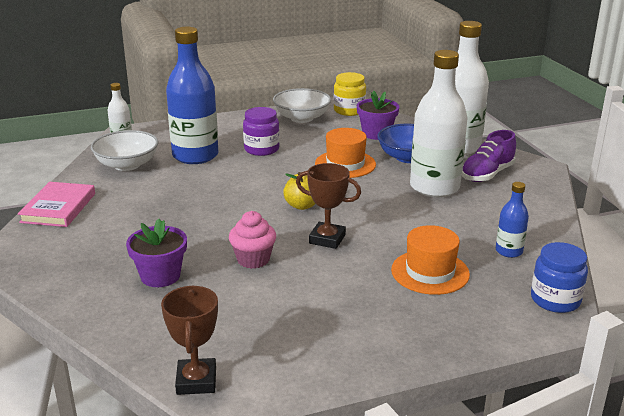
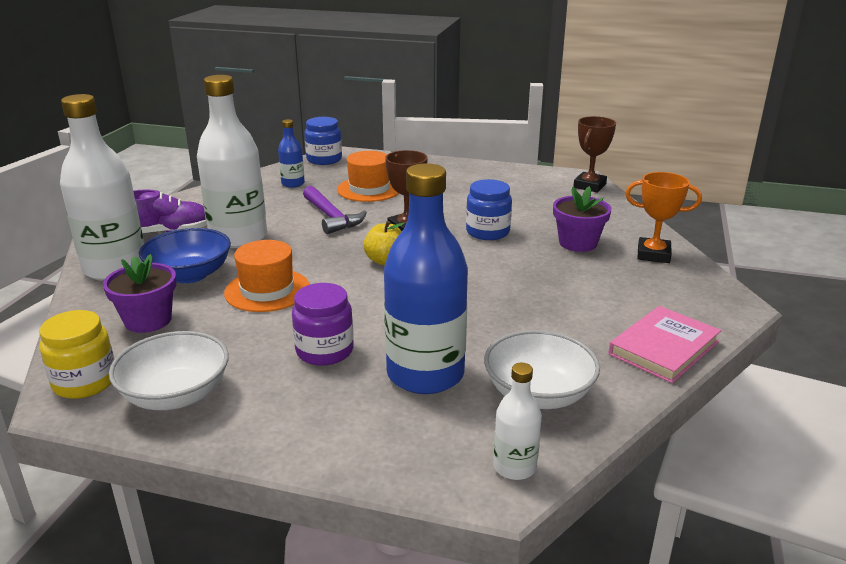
camera: 145 degrees left, 0 degrees up
pink cupcake [229,211,276,269] -> blue jar [466,179,512,240]
none -> purple hammer [303,186,367,234]
none -> orange trophy [625,172,702,263]

